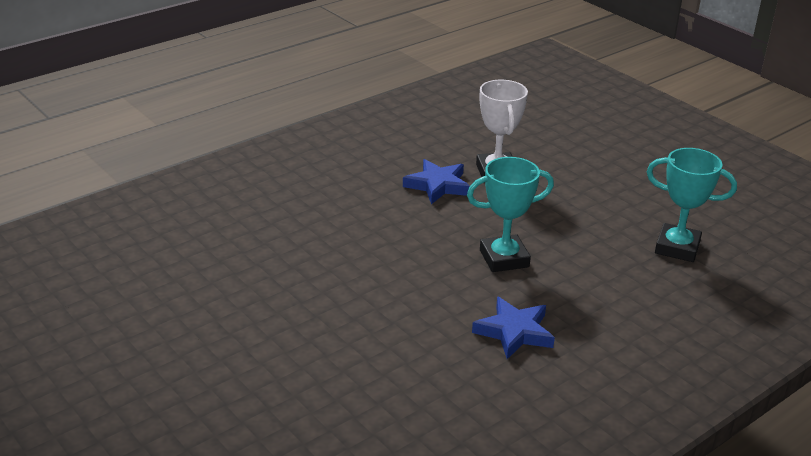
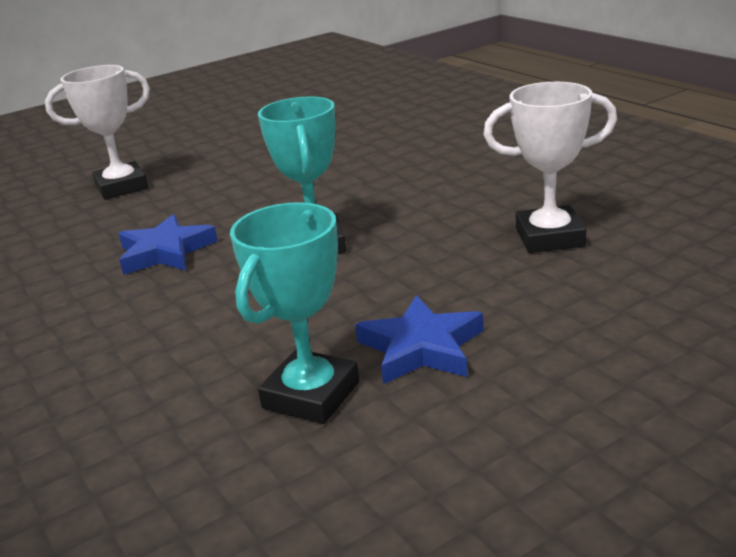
camera: 100 degrees right, 5 degrees down
blue star [403,159,470,204] -> blue star moved to [355,295,484,384]
none -> white trophy [45,65,150,200]

